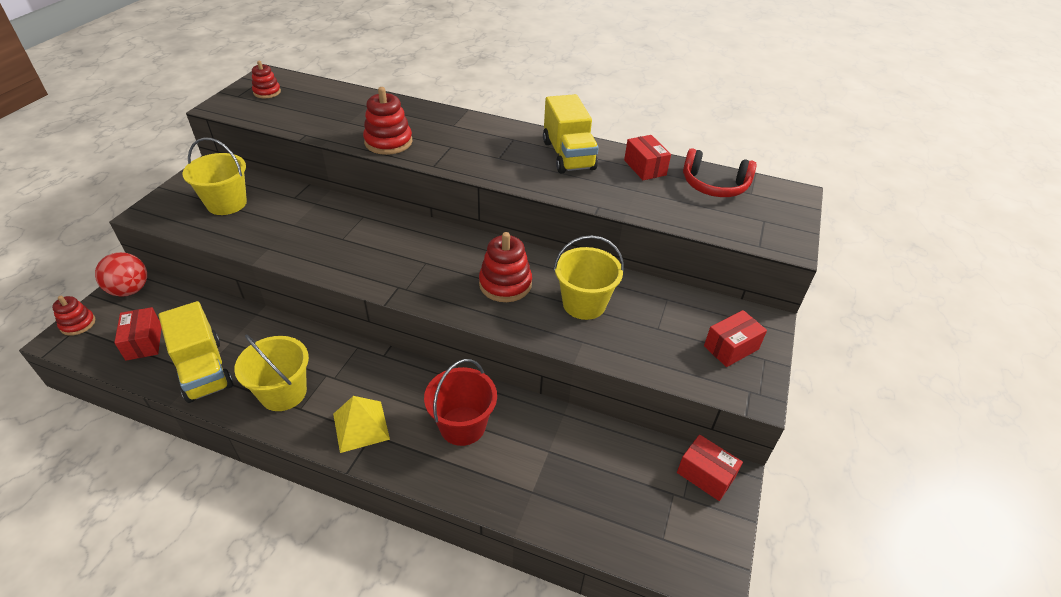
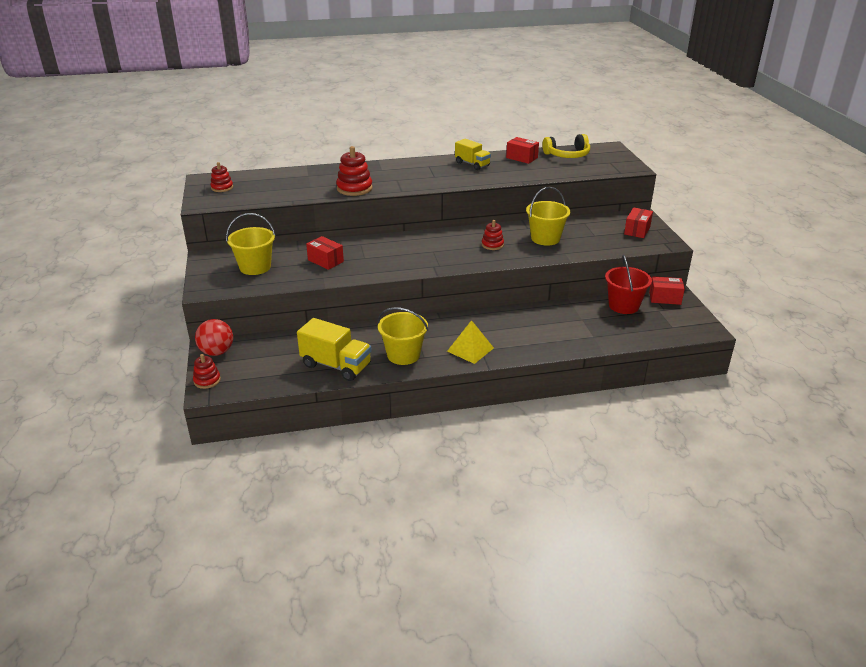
camera: 30 degrees left, 10 degrees down
red box [114,307,161,361] -> red box moved to [306,236,344,270]
red bucket [424,359,497,446] -> red bucket moved to [605,254,652,314]
red stacking toy [479,232,532,302] -> red stacking toy [482,220,504,250], size x0.61
yellow truck [543,94,599,173] -> yellow truck [455,139,491,170], size x0.65
red headphones [683,148,757,197] -> yellow headphones [542,134,590,158]

